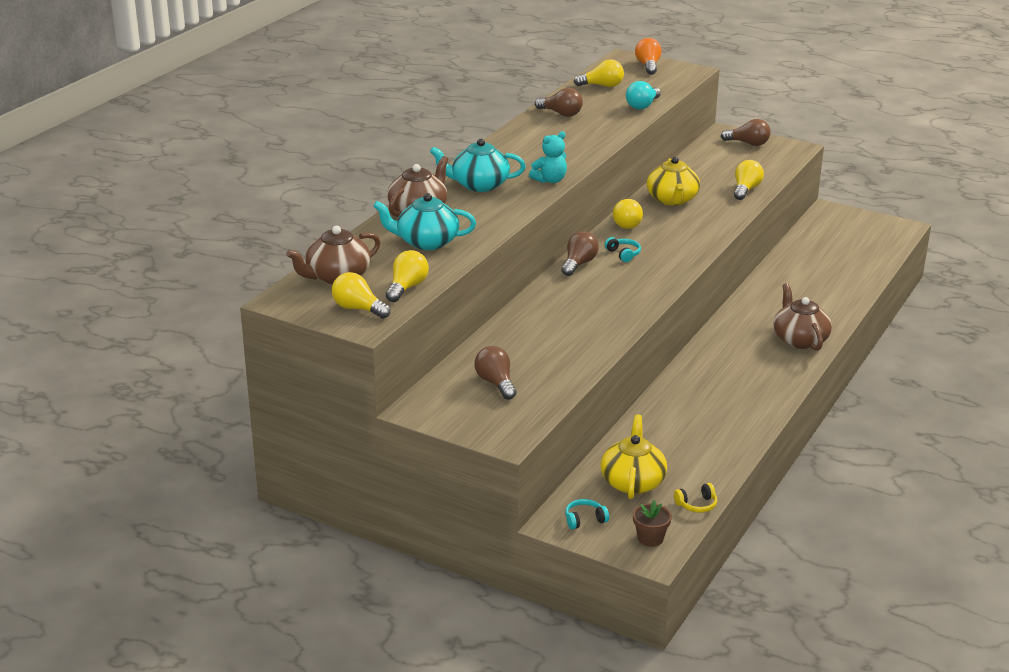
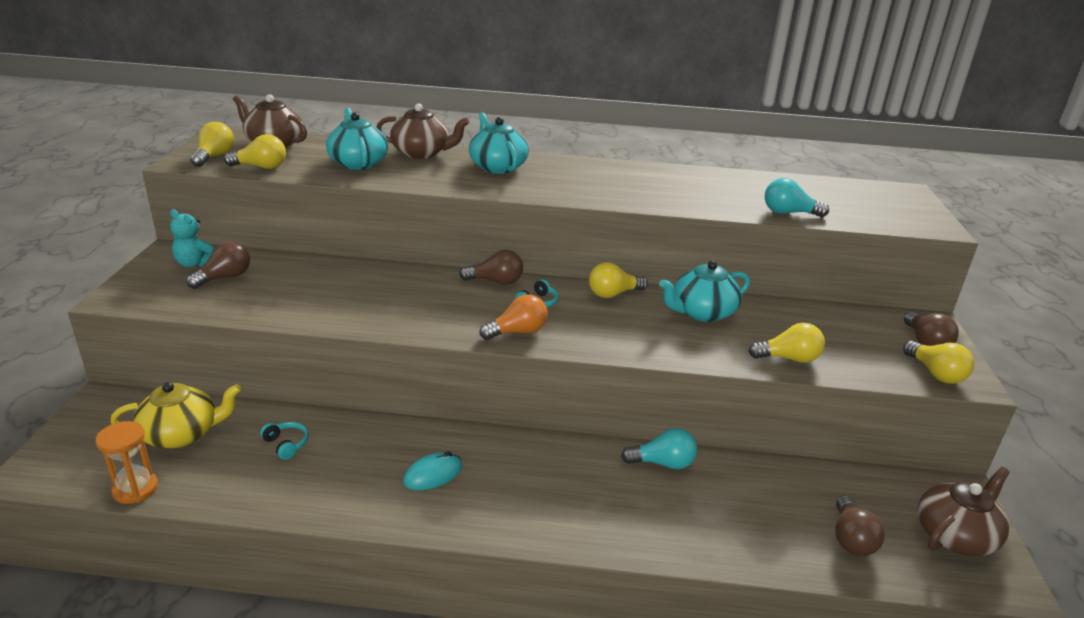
camera: 65 degrees right, 0 degrees up
turquoise teddy bear [529,131,567,183] -> turquoise teddy bear moved to [170,209,213,268]
brown light bulb [535,88,583,117] -> brown light bulb moved to [835,495,885,556]
turquoise headphones [565,499,609,530] -> turquoise headphones moved to [260,422,309,460]
yellow light bulb [574,59,624,87] -> yellow light bulb moved to [903,341,974,384]
brown flower pot [633,500,672,547] -> none
orange light bulb [635,38,662,75] -> orange light bulb moved to [479,294,548,340]
yellow teapot [647,157,700,206] -> turquoise teapot [659,260,750,322]
yellow headphones [674,483,717,513] -> orange hourglass [96,421,158,504]
brown teapot [774,283,832,351] -> brown teapot moved to [918,467,1010,556]
none -> turquoise mouse [403,451,463,490]
none -> turquoise light bulb [621,428,697,469]

